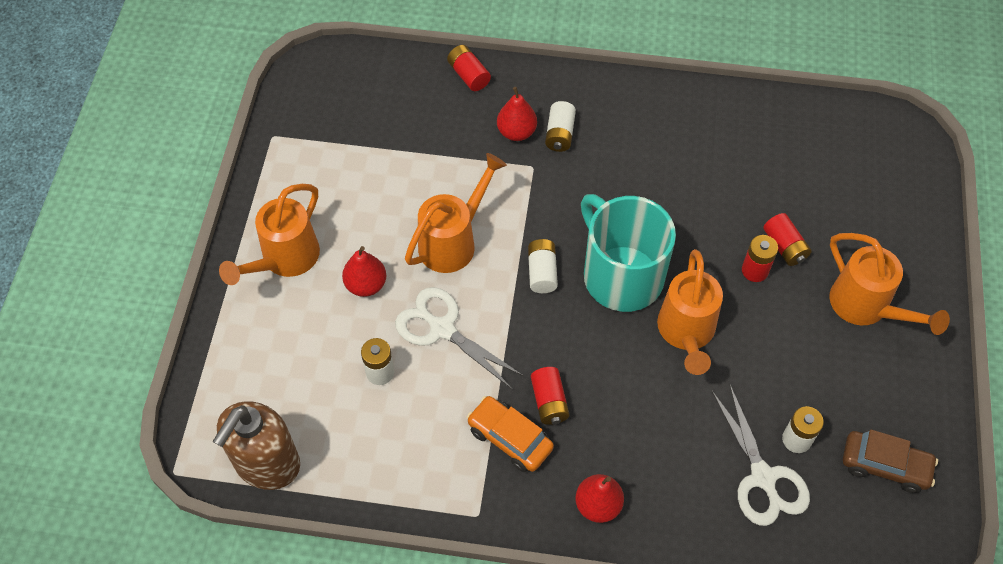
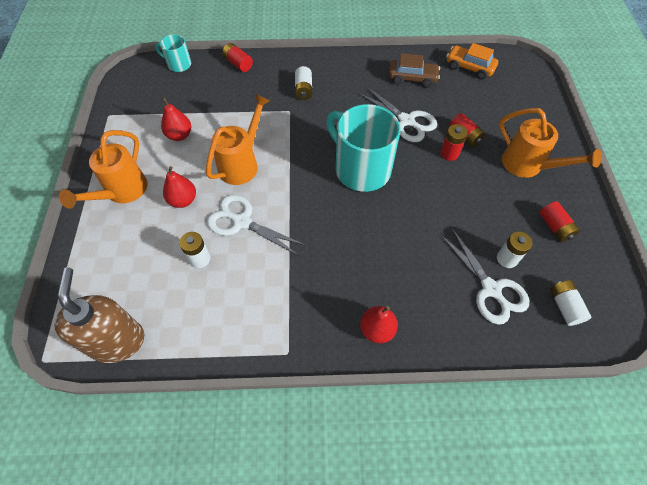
camera: 10 degrees left, 0 degrees up
brown soap dispenser [212,401,300,490] -> brown soap dispenser turned 150 degrees clockwise [54,267,145,363]
orange car [467,396,554,472] -> orange car moved to [446,43,498,79]
red pear [497,87,537,141] -> red pear moved to [161,97,191,141]
white battery [528,239,558,293] -> white battery moved to [550,280,591,326]
red battery [531,367,570,425] -> red battery moved to [539,201,580,242]
orange watering can [657,249,723,375] -> none
brown car [843,429,938,493] -> brown car moved to [389,53,440,88]
none -> turquoise mug [155,34,191,72]
none -> white scissors [358,86,437,142]

